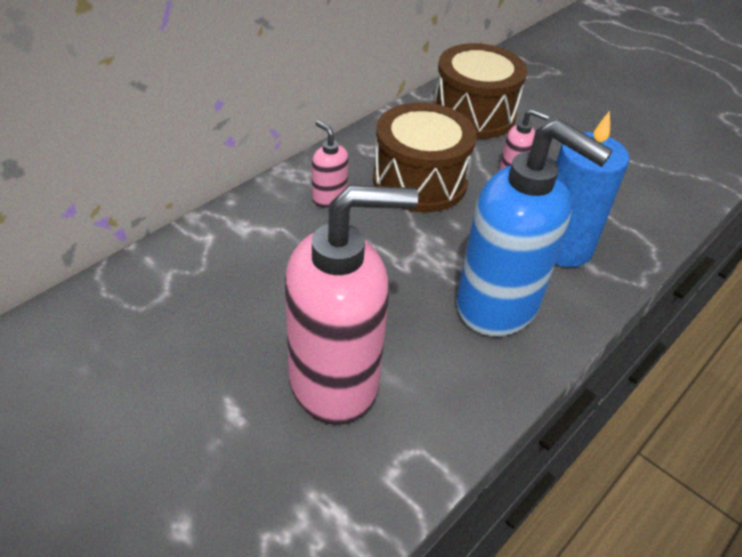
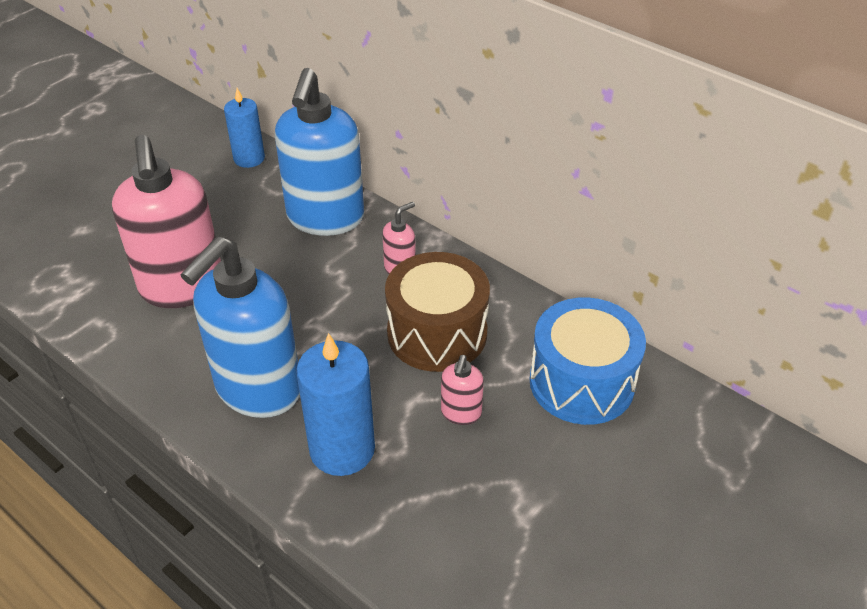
camera: 90 degrees right, 0 degrees up
brown drum [433,43,527,139] -> blue drum [529,297,646,425]
none -> blue candle [224,88,265,168]
none -> blue soap dispenser [275,68,364,236]

